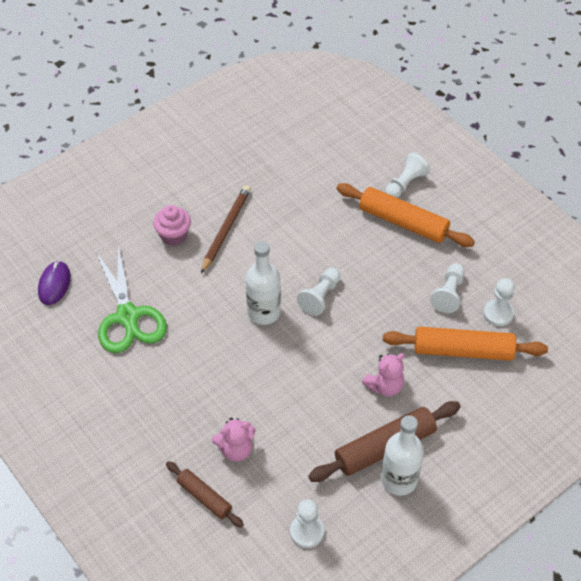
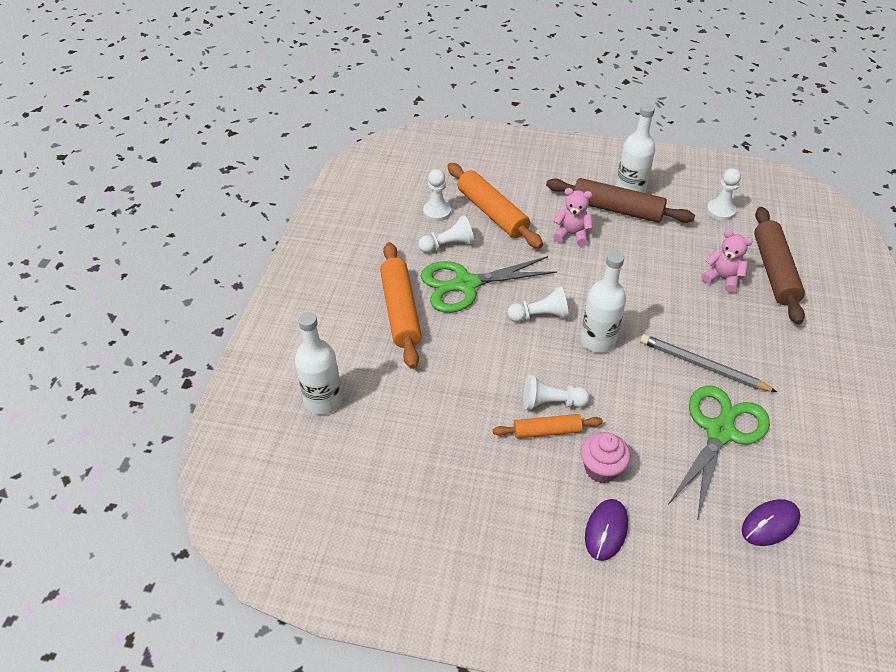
camera: 130 degrees left, 5 degrees down
brown rolling pin [166,461,244,528] -> brown rolling pin [754,207,805,324], size x1.71
brown pencil [201,185,251,273] -> orange rolling pin [493,414,603,438]
white pawn [385,153,430,198] -> white pawn moved to [523,375,590,410]
none -> white bottle [295,312,342,415]
none -> green scissors [421,256,557,313]
none -> purple mouse [585,499,628,561]
none -> grey pencil [640,334,777,392]

